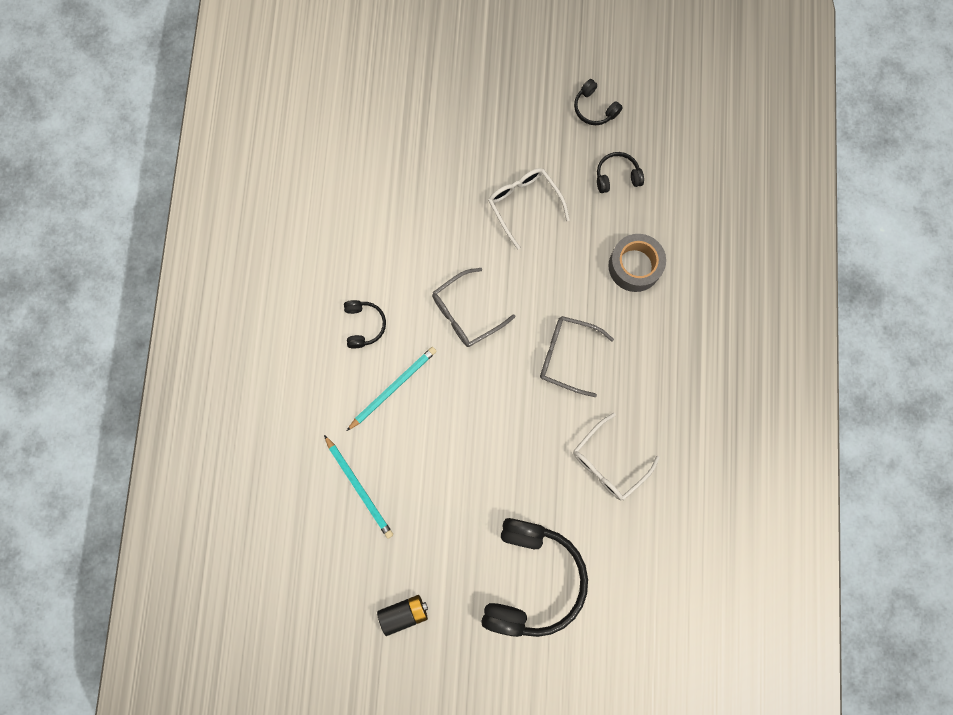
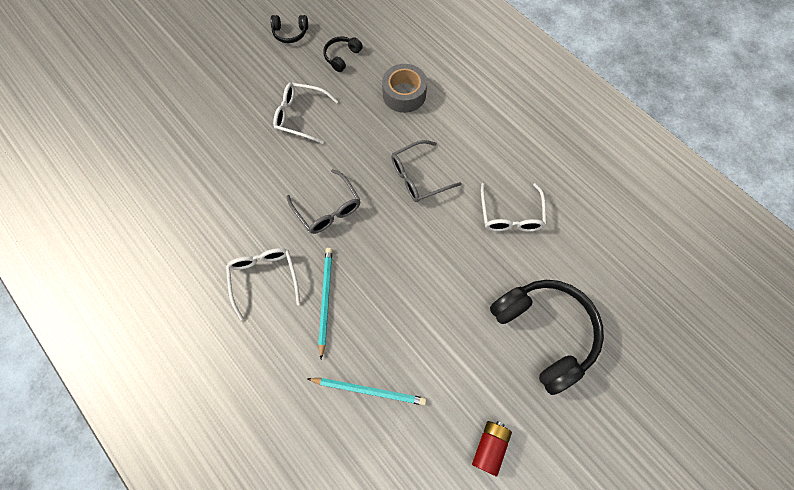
camera: 45 degrees left, 10 degrees down
black headphones [344,300,386,348] -> white glasses [226,248,300,320]
black battery [377,595,428,636] -> red battery [472,421,512,476]
grey glasses [432,268,515,347] -> grey glasses turned 45 degrees counterclockwise [287,169,360,234]

